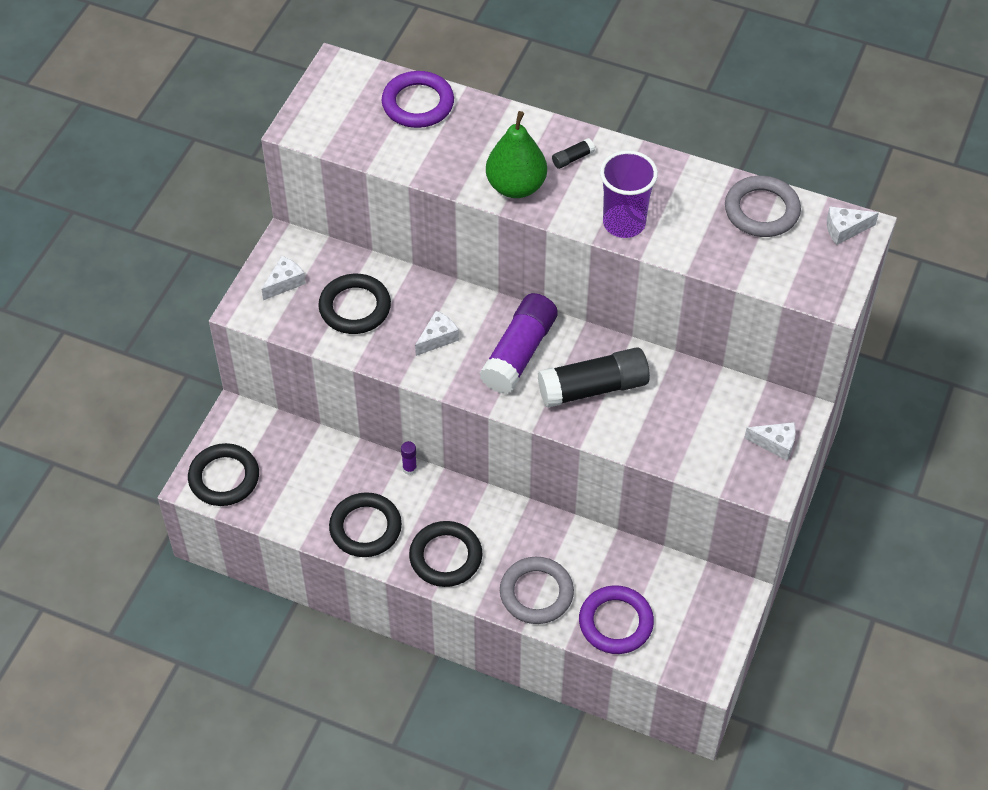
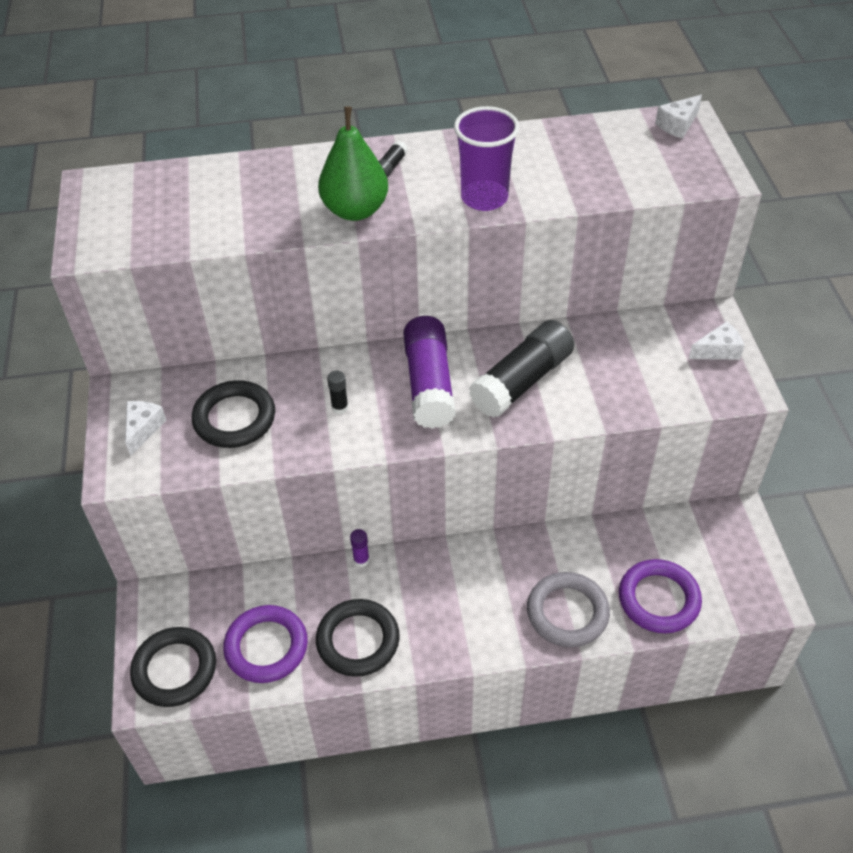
camera: 30 degrees left, 5 degrees down
purple ring [381,71,454,128] -> purple ring moved to [223,605,308,683]
black ring [409,521,483,587] -> none
white cheese [415,311,459,356] -> black glue stick [327,371,348,414]
grey ring [725,176,801,237] -> none

